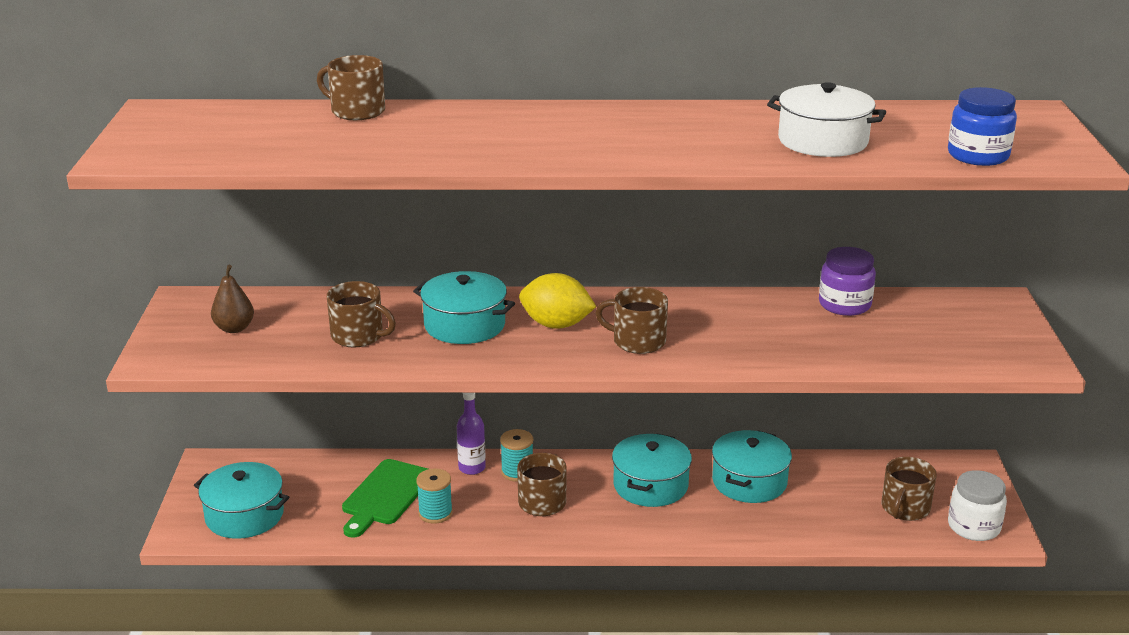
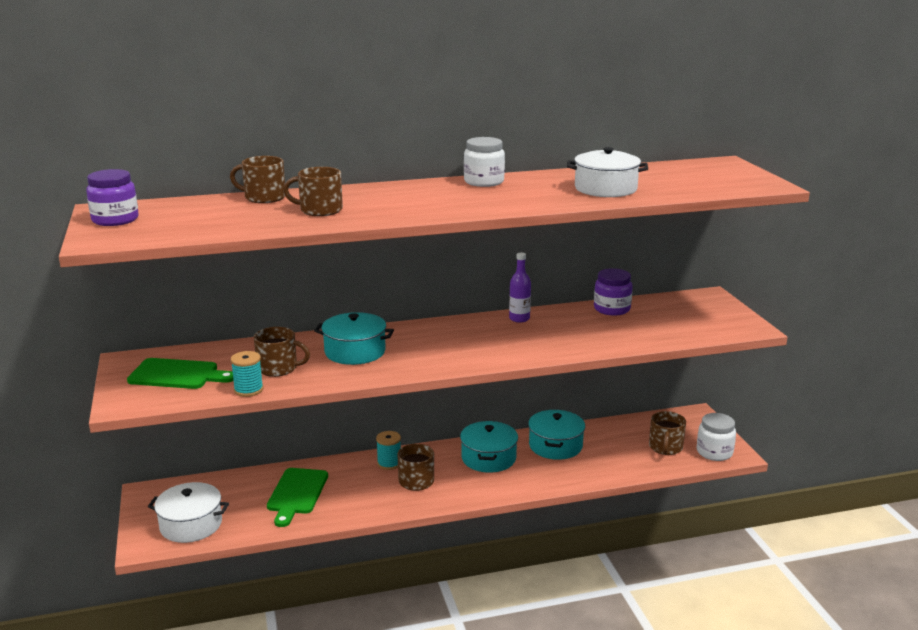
camera: 15 degrees left, 5 degrees down
turquoise pot [194,462,289,539] -> white pot [148,482,229,543]
brown pear [211,265,254,333] -> green cutting board [127,358,234,389]
turquoise spool [416,468,453,524] -> turquoise spool moved to [231,351,263,397]
purple bottle [457,393,486,475] -> purple bottle moved to [509,253,531,323]
yellow lemon [519,273,596,329] -> none
brown mug [595,287,668,354] -> brown mug moved to [283,167,343,216]
blue jar [948,87,1017,166] -> none
none -> purple jar [86,169,139,226]
none -> white jar [464,137,505,187]

